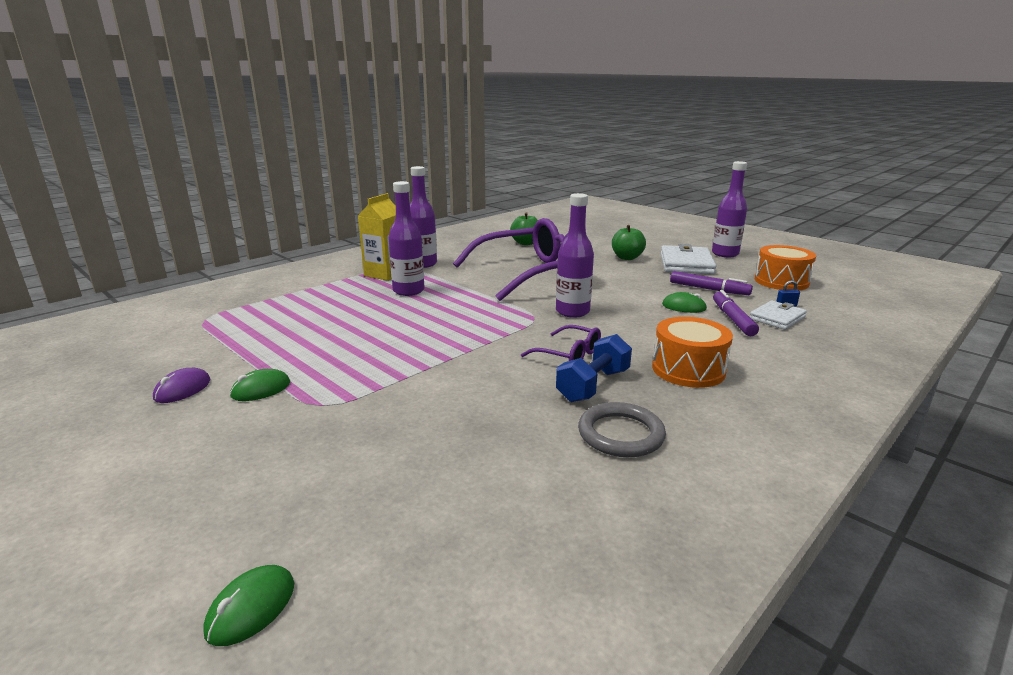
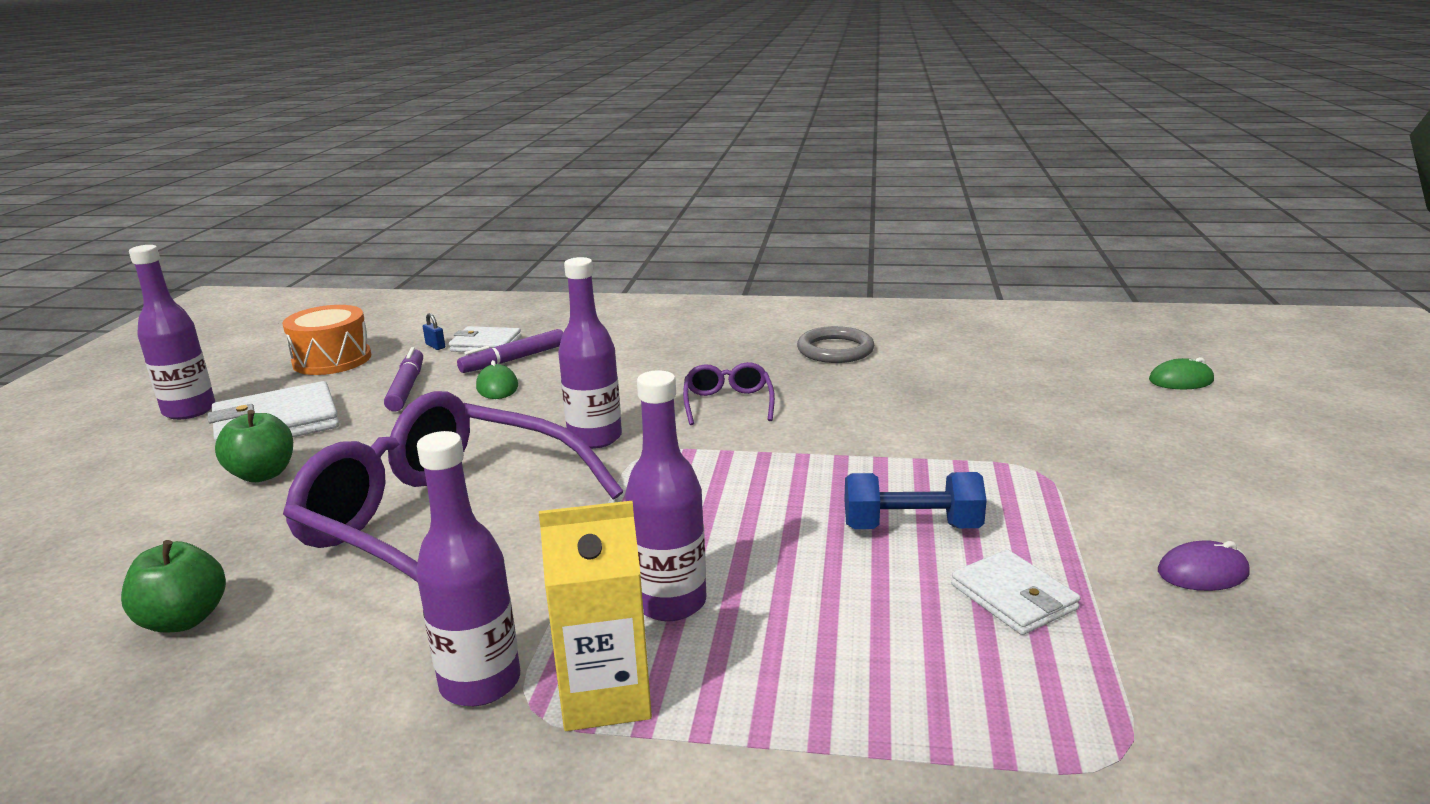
camera: 125 degrees left, 0 degrees up
green mouse [230,369,290,401] -> none
blue dumbbell [556,334,632,402] -> blue dumbbell moved to [844,472,987,529]
orange drum [652,317,733,388] -> none
none -> white wallet [951,549,1080,635]

